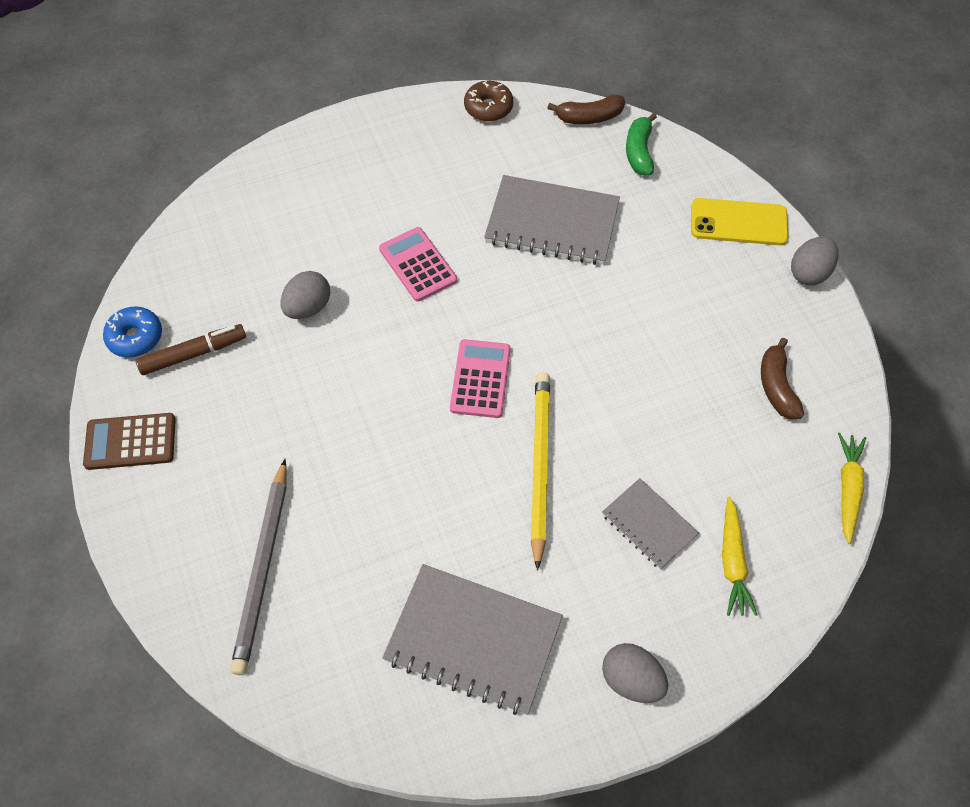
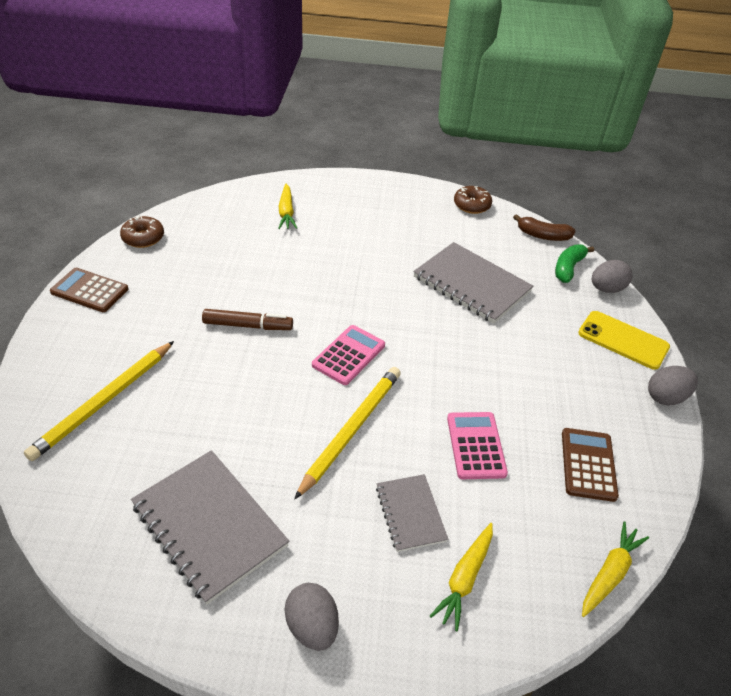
camera: 25 degrees right, 15 degrees down
blue donut [103,306,162,358] -> brown donut [120,215,164,248]
brown marker [136,324,246,375] -> brown marker moved to [202,309,293,330]
grey pencil [230,459,287,675] -> yellow pencil [24,341,174,461]
grey egg [281,271,330,319] -> grey egg moved to [592,260,632,293]
pink calculator [379,227,457,302] -> pink calculator moved to [447,412,508,479]
brown banana [761,338,804,419] -> brown calculator [562,428,619,502]
none -> yellow carrot [278,184,297,229]

